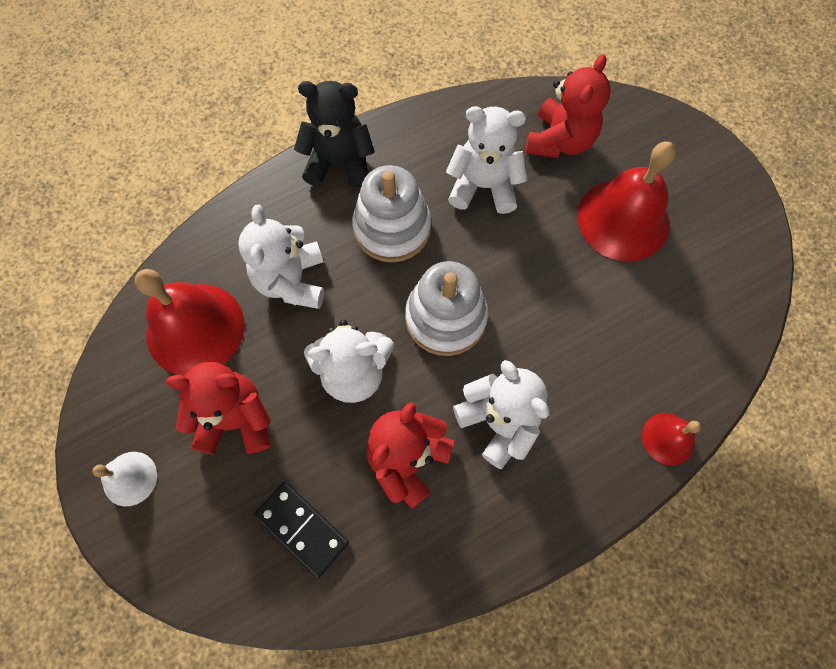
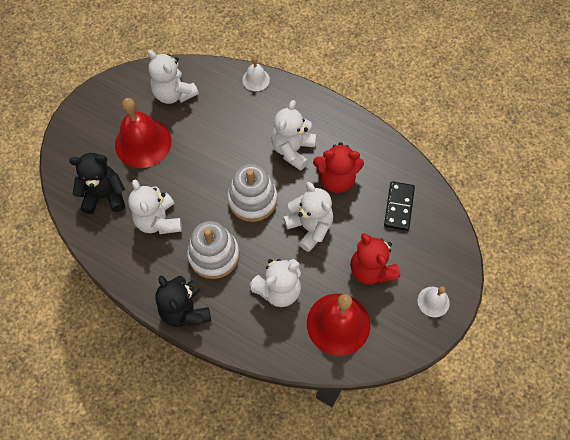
camera: 120 degrees left, 5 degrees down
red teddy bear [525,54,611,158] -> black teddy bear [69,153,125,214]
red bell [642,413,701,465] -> white bell [242,56,270,91]
none -> white teddy bear [148,50,199,104]

